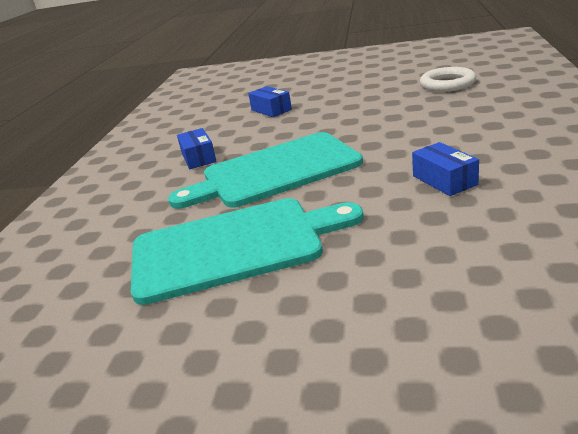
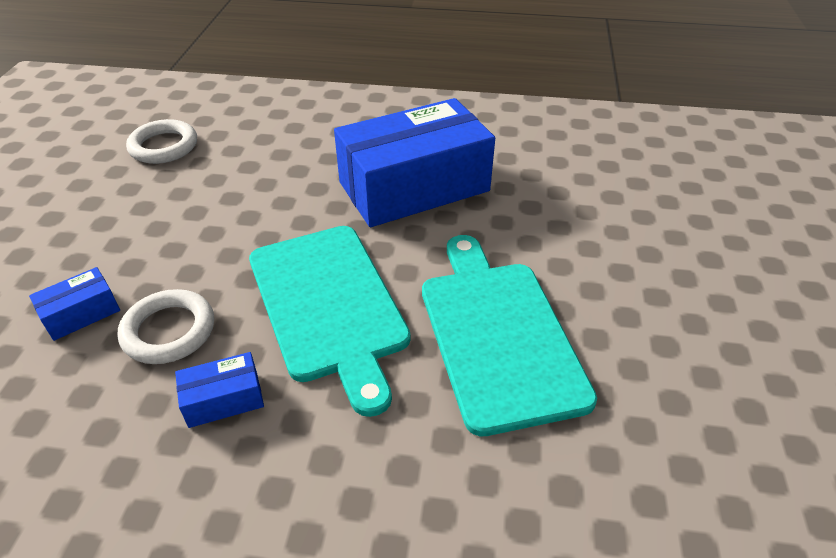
camera: 95 degrees left, 15 degrees up
blue box [412,142,479,196] -> blue box [334,98,495,227], size x2.46
none -> white ring [117,289,214,364]

